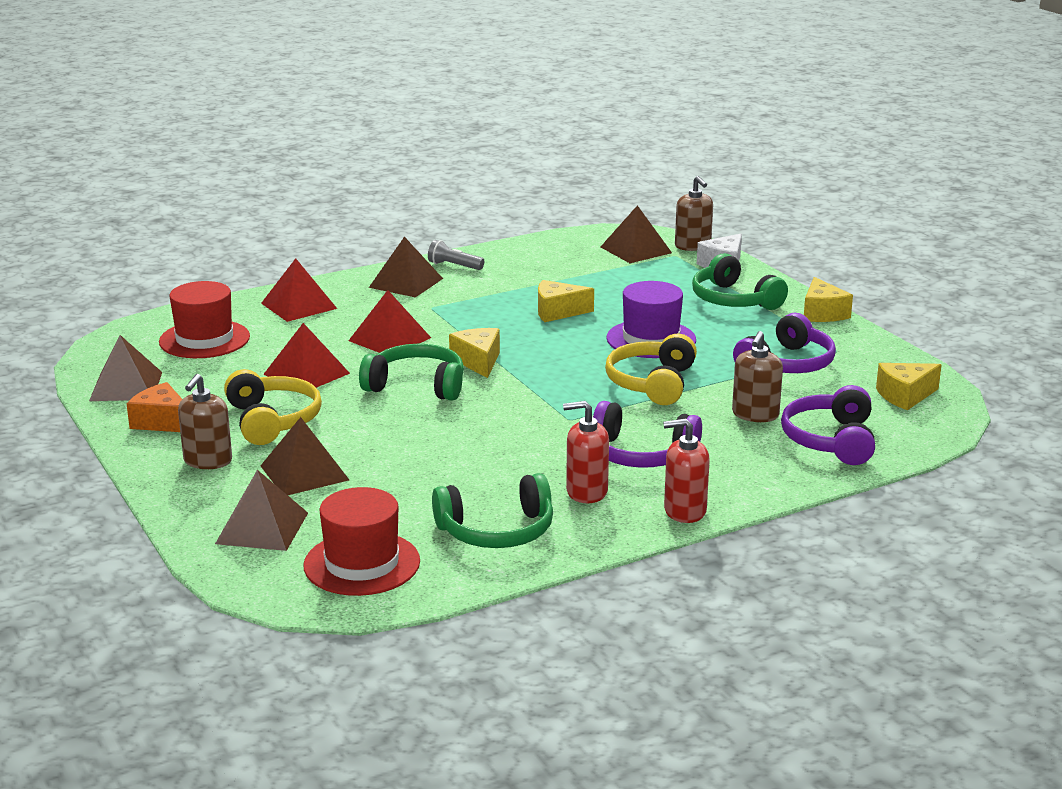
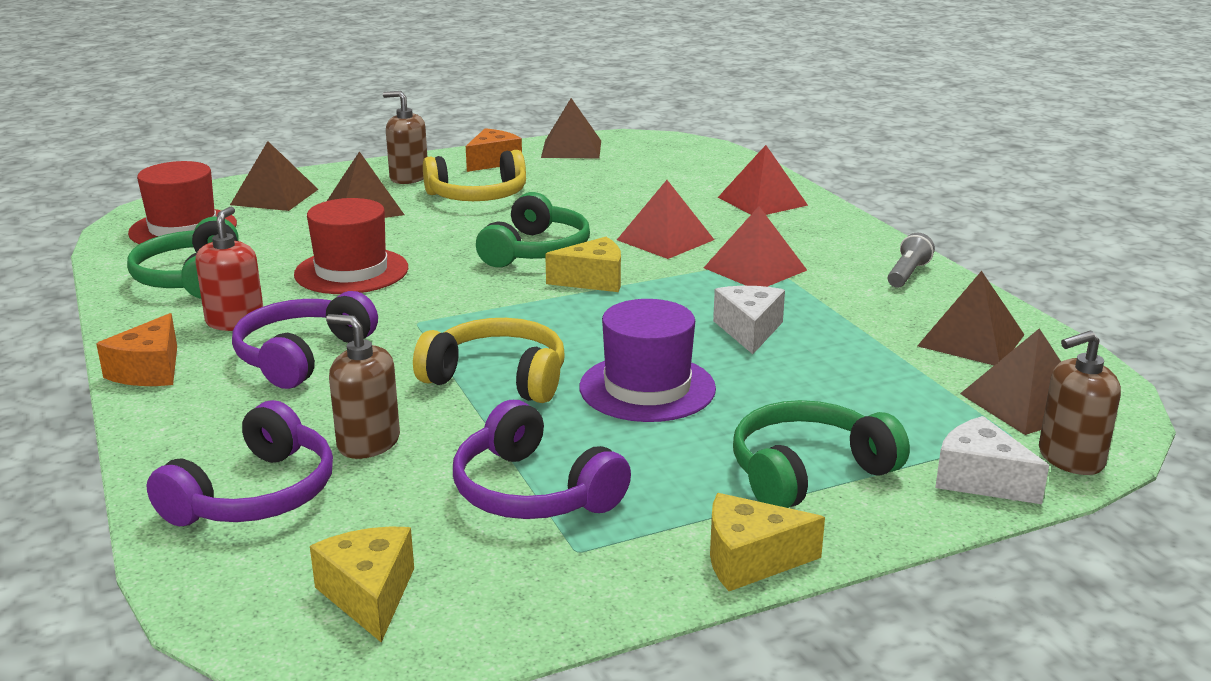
camera: 95 degrees right, 0 degrees up
red hat [159,281,250,358] -> red hat moved to [294,198,408,294]
red pyramid [263,323,350,388] -> red pyramid moved to [704,206,807,287]
brown pyramid [369,237,443,298] -> brown pyramid moved to [918,271,1025,365]
yellow cheese [538,280,594,322] -> white cheese [713,286,785,354]
red soap dispenser [663,419,709,523] -> orange cheese [96,313,177,386]
purple headphones [781,385,875,465] -> purple headphones turned 105 degrees clockwise [146,400,333,526]

